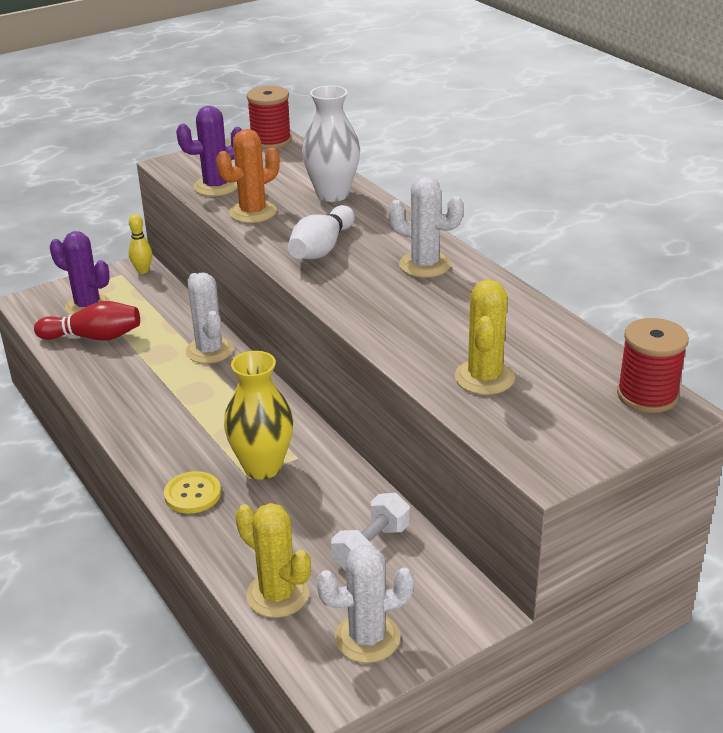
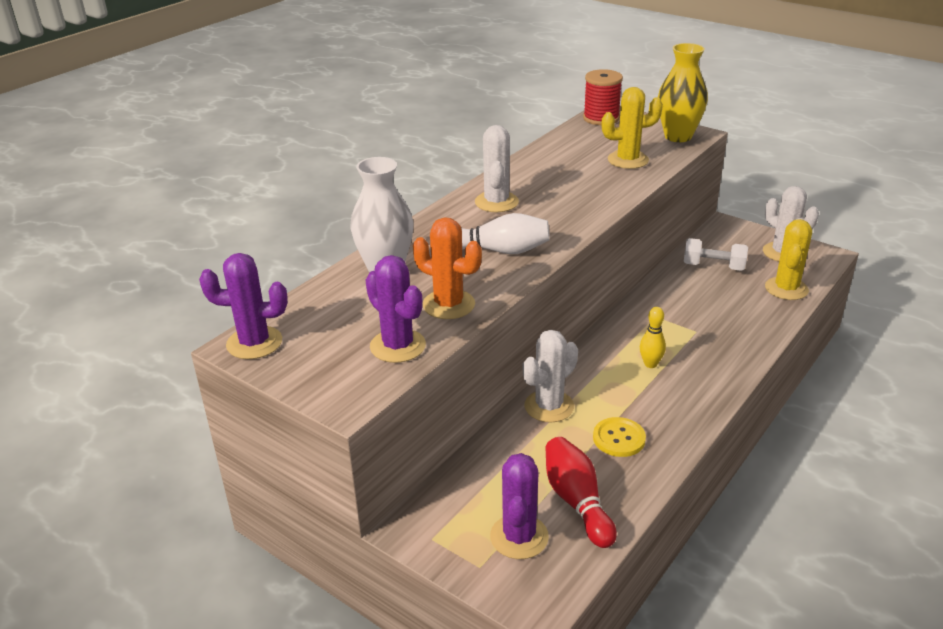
camera: 110 degrees left, 0 degrees up
yellow bowling pin [129,214,152,274] -> yellow bowling pin moved to [640,307,666,368]
yellow button [164,471,221,514] -> yellow button moved to [593,417,646,457]
yellow vase [224,351,294,479] -> yellow vase moved to [658,43,708,142]
red spool [247,86,292,149] -> purple cactus [199,253,288,359]

